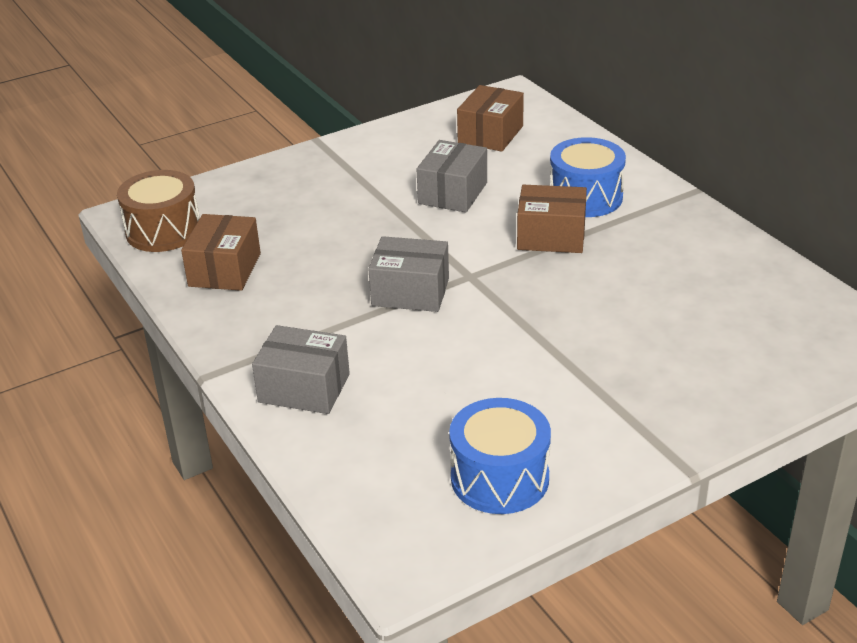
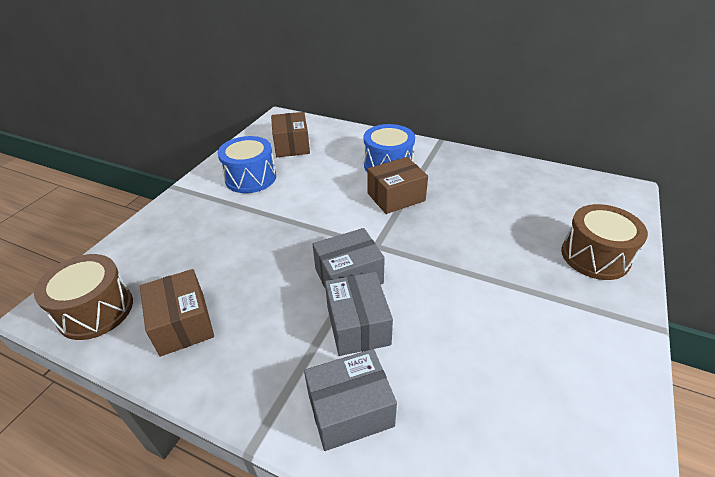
camera: 35 degrees left, 5 degrees up
grey box [416,140,487,212] -> grey box moved to [325,272,393,356]
blue drum [449,398,551,514] -> blue drum moved to [218,136,276,193]
none -> brown drum [561,204,648,280]

